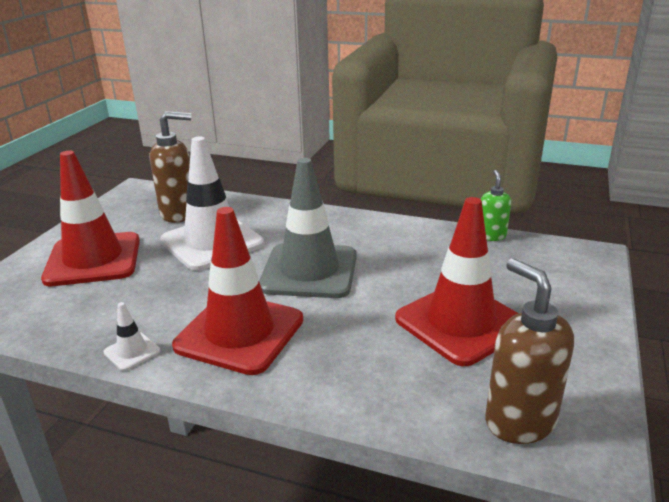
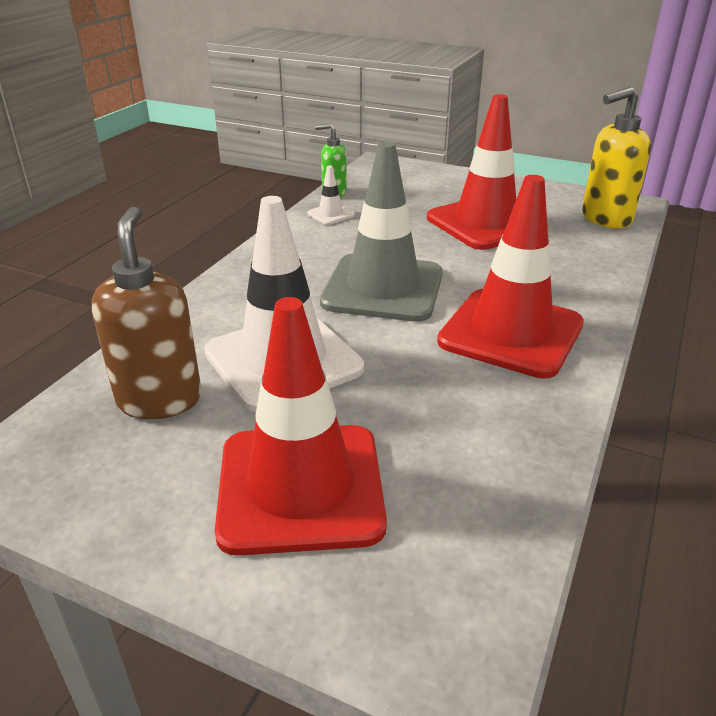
camera: 85 degrees left, 5 degrees up
white traffic cone [103,302,161,371] -> white traffic cone moved to [307,166,355,225]
brown soap dispenser [485,258,574,444] -> yellow soap dispenser [582,87,651,228]

